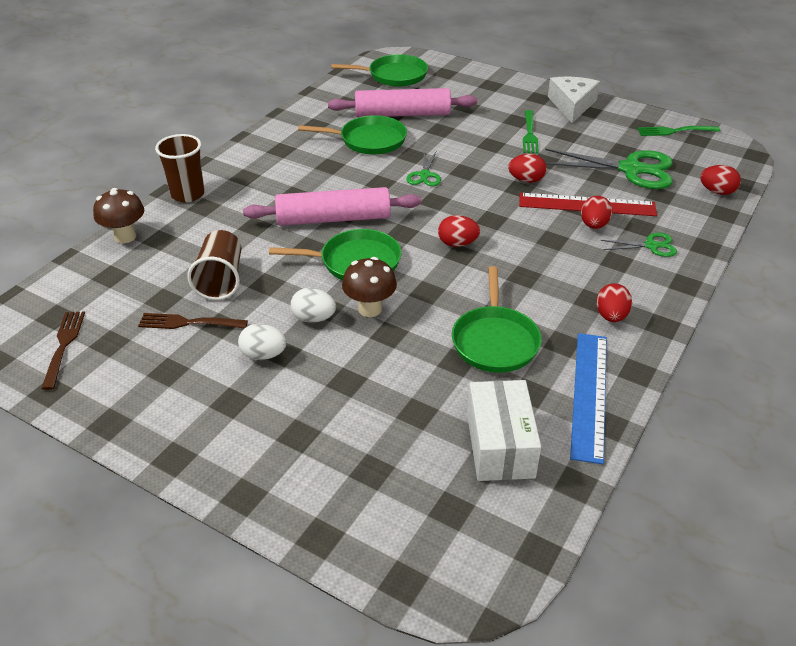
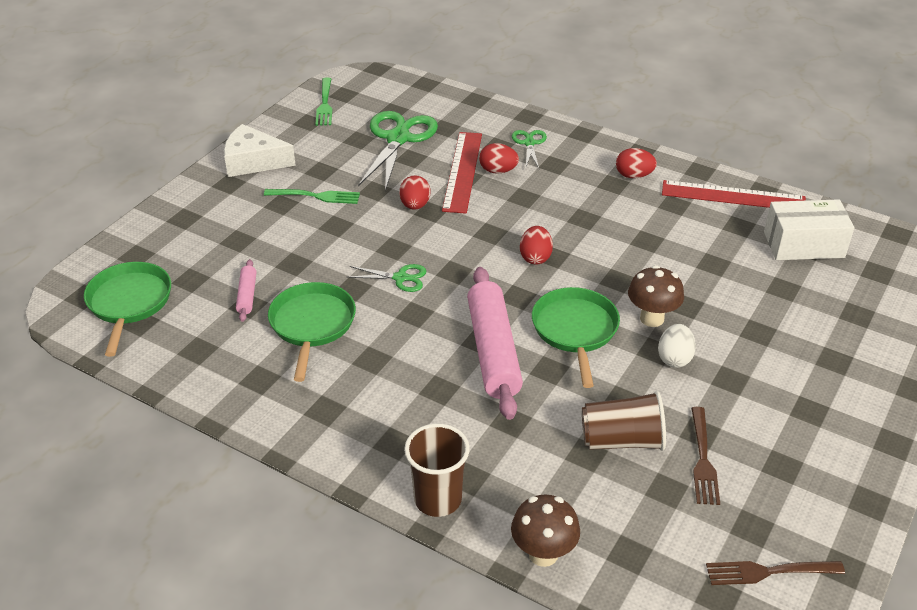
camera: 90 degrees left, 0 degrees up
white egg [238,324,287,360] -> none
pink rolling pin [328,88,477,118] -> pink rolling pin [236,259,257,322], size x0.45
green pan [452,266,542,373] -> none
blue ruler [570,333,607,464] -> red ruler [662,180,806,208]
red egg [700,165,741,195] -> none

